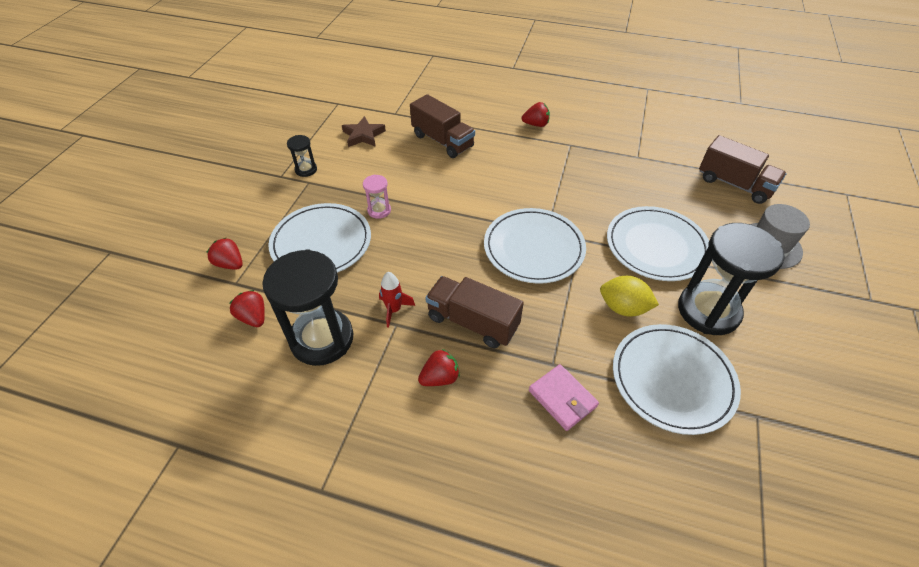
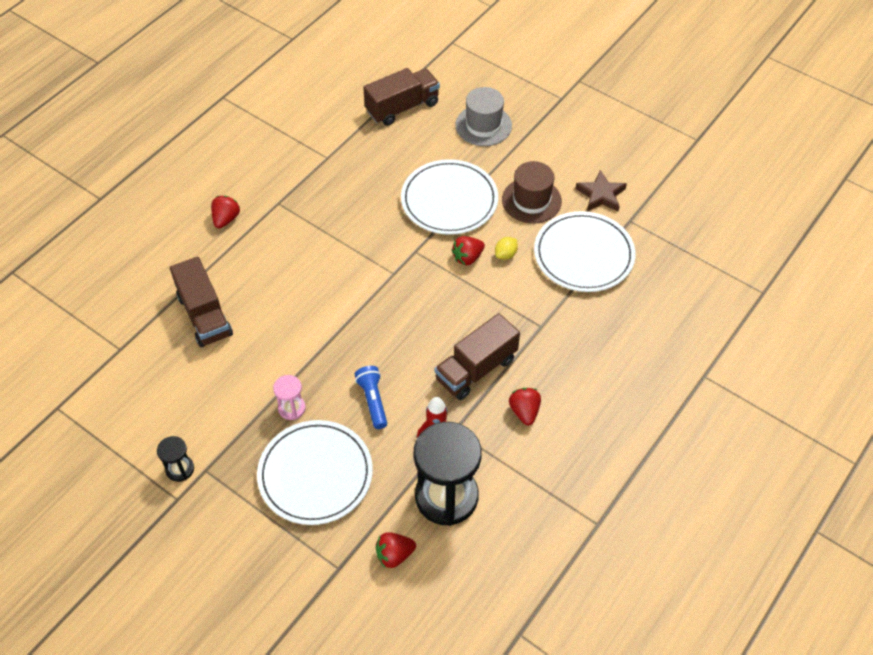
camera: 70 degrees left, 5 degrees up
red strawberry [207,237,243,269] -> red strawberry moved to [452,236,485,265]
brown star [342,116,386,147] -> brown star moved to [575,170,627,212]
brown truck [410,94,475,158] -> brown truck turned 90 degrees clockwise [170,257,233,347]
white plate [484,208,586,284] -> none
pink wallet [529,364,599,431] -> none
yellow lemon [600,276,659,317] -> yellow lemon [495,237,518,260], size x0.59
black hourglass [678,223,785,335] -> brown hat [502,161,562,224]
none -> blue flashlight [355,366,387,429]

